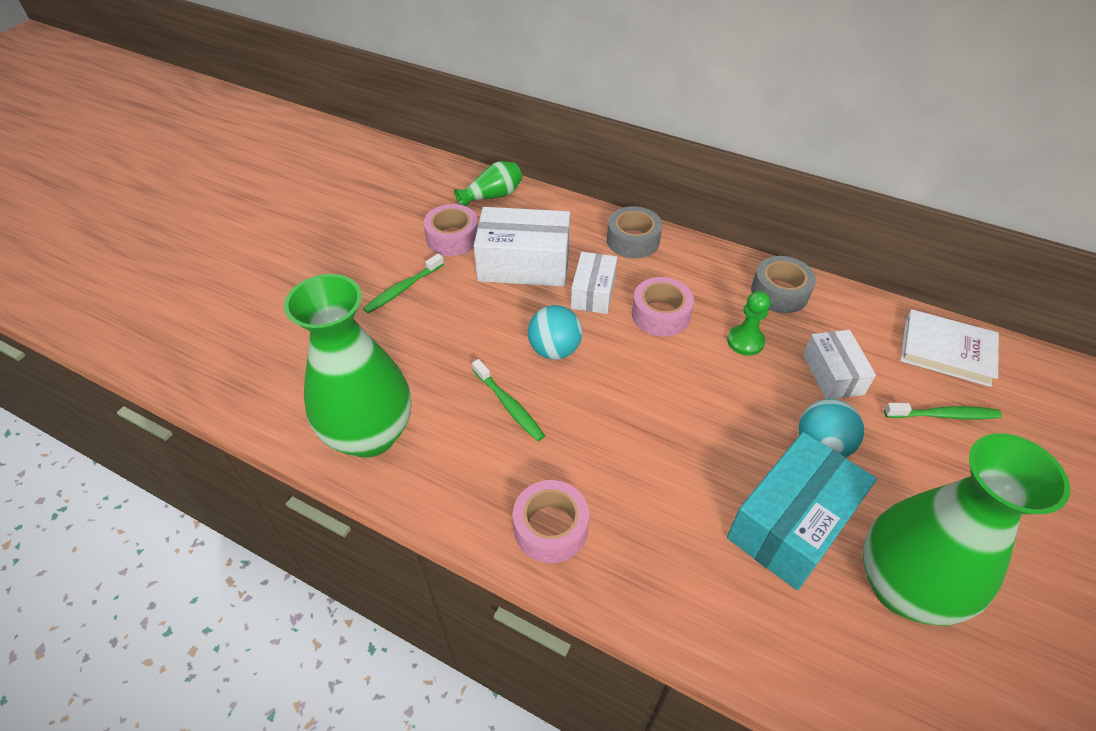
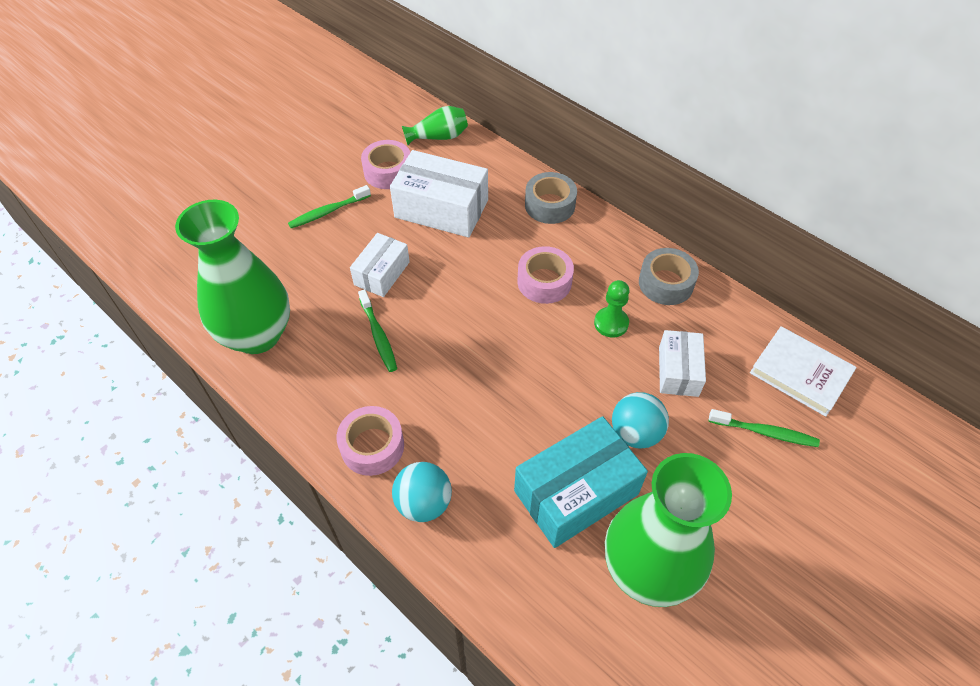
camera: 15 degrees right, 5 degrees up
turquoise ball [528,305,582,360] -> turquoise ball moved to [392,462,452,522]
white box [571,252,617,314] -> white box moved to [350,233,410,297]

